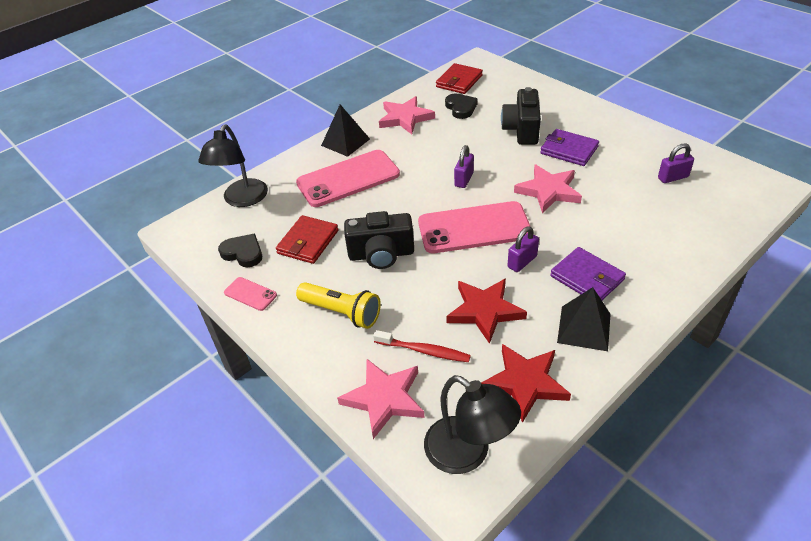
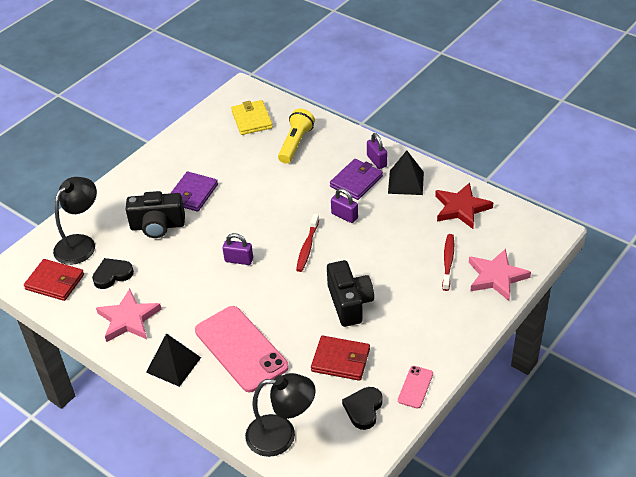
camera: 100 degrees left, 0 degrees up
yellow flashlight [296,282,381,329] -> yellow flashlight moved to [278,109,315,164]
pink phone [418,201,531,253] -> red toothbrush [296,214,319,272]
black lamp [424,375,521,474] -> black lamp moved to [53,177,97,265]
red star [446,278,527,344] -> none
pink star [514,164,582,213] -> none
purple padlock [658,143,694,183] -> purple padlock moved to [367,133,387,169]
none -> yellow wallet [231,100,273,135]

